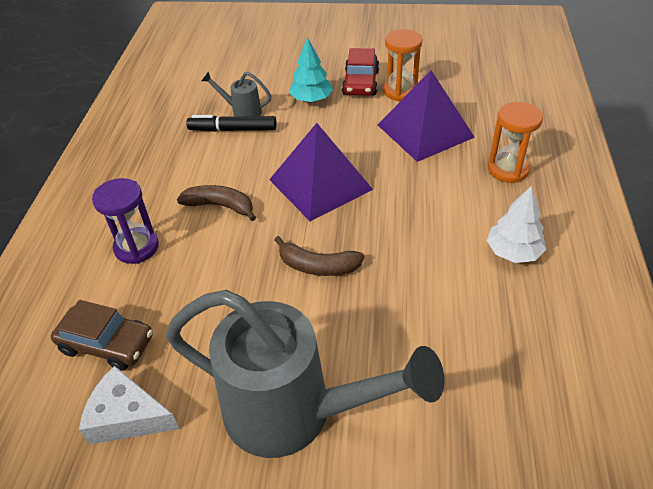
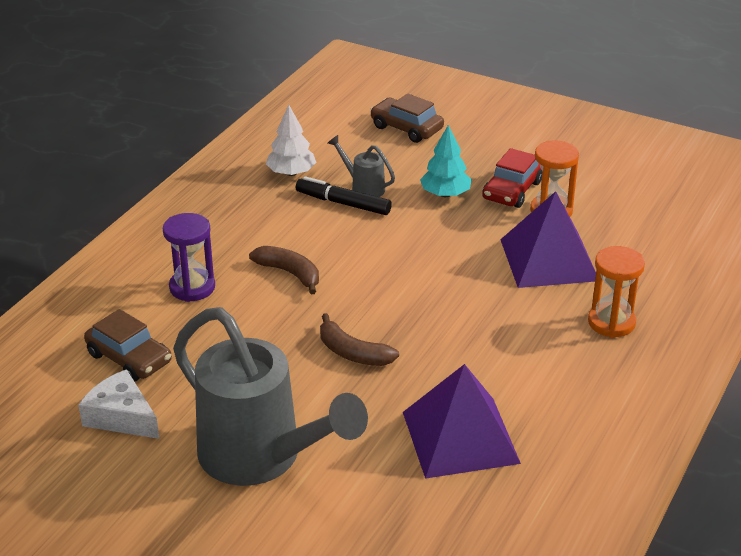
camera: 20 degrees right, 10 degrees down
purple pyramid [269,123,373,221] -> purple pyramid moved to [403,364,521,479]
white tree [487,186,547,263] -> white tree moved to [266,105,317,176]
none -> brown car [370,94,444,143]

